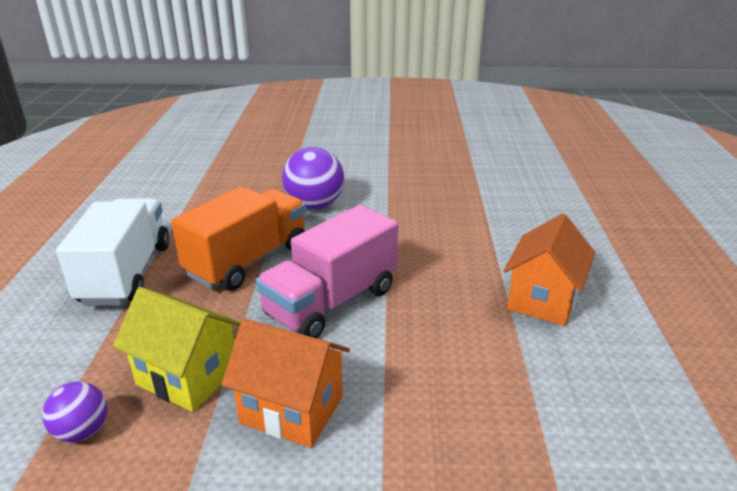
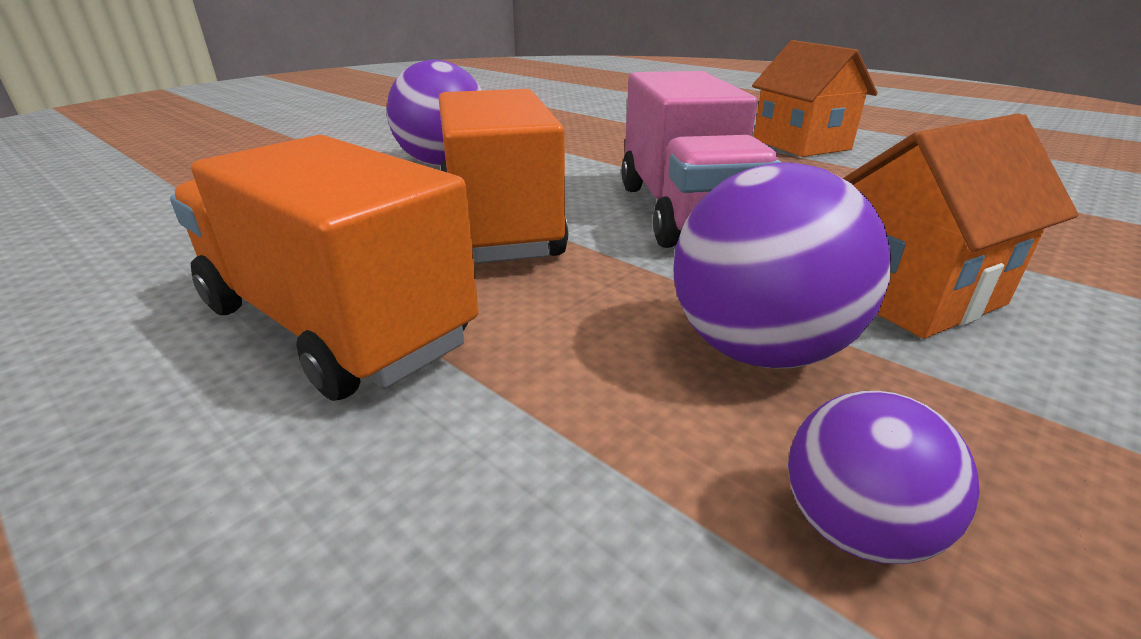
camera: 50 degrees left, 0 degrees up
white truck [56,199,170,306] -> orange truck [170,135,479,401]
yellow house [113,287,241,412] -> purple ball [674,162,892,369]

